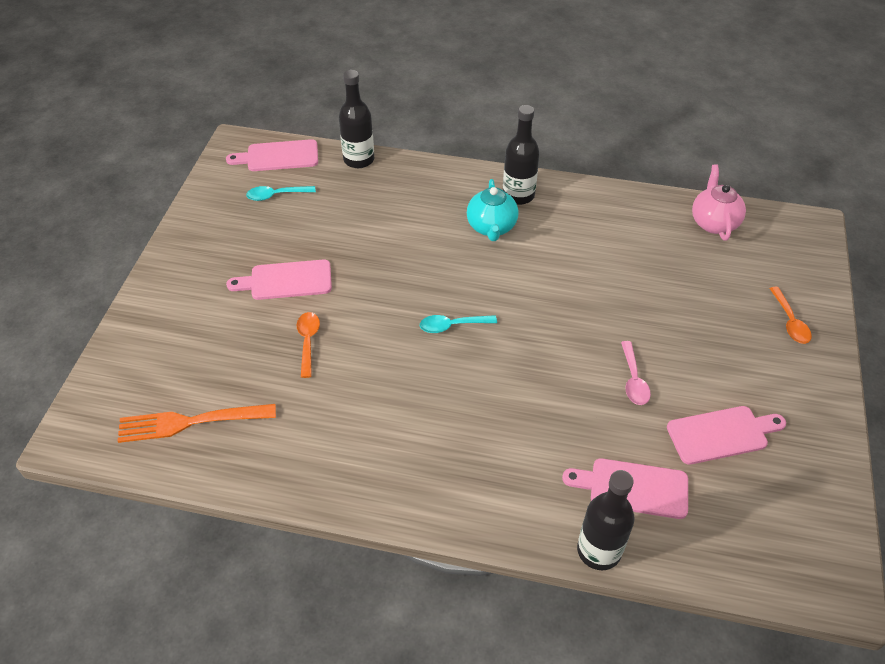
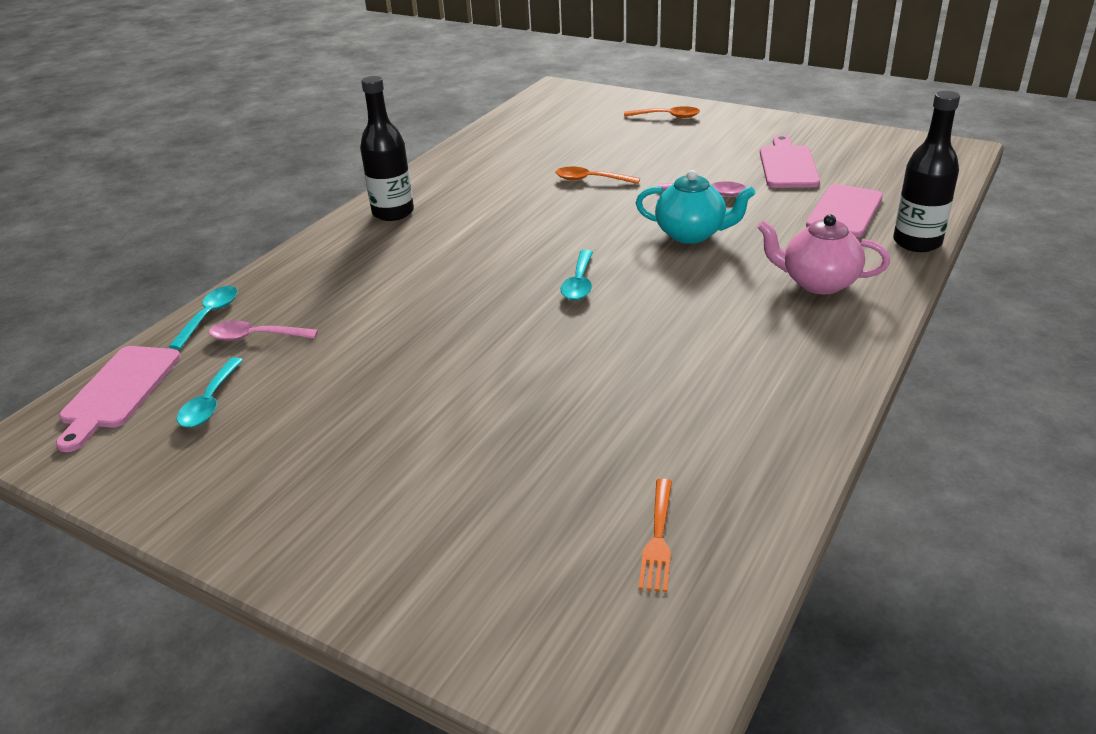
camera: 70 degrees left, 15 degrees down
orange fork [117,404,276,443] -> orange fork [639,478,672,592], size x0.55
pink cutting board [226,259,332,300] -> none
orange spoon [297,312,320,378] -> orange spoon moved to [556,167,640,184]
black bottle [339,70,374,168] -> turquoise spoon [168,286,237,350]
turquoise teapot [467,179,518,241] -> turquoise teapot moved to [636,170,755,244]
pink teapot [692,164,746,241] -> pink teapot moved to [757,214,890,294]
none -> pink spoon [209,320,318,341]

